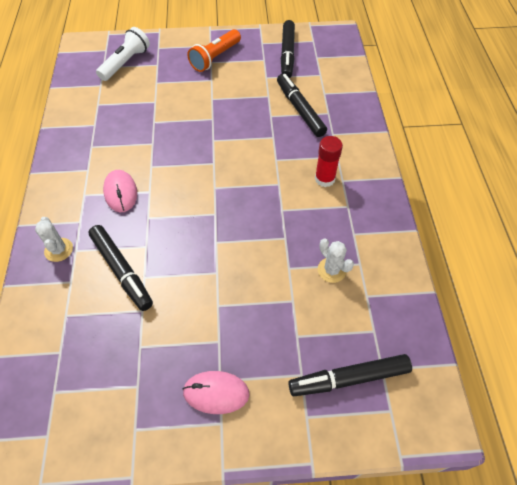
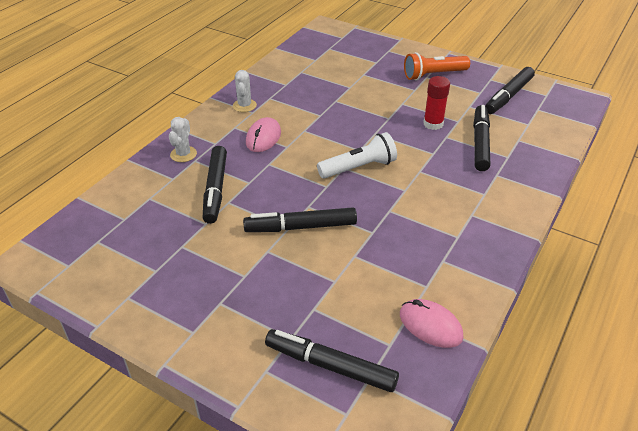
camera: 35 degrees right, 15 degrees down
white flashlight [96,27,150,81] -> white flashlight moved to [317,132,397,179]
pink mouse [182,371,249,414] -> pink mouse moved to [400,299,464,348]
red glue stick [315,136,343,187] -> red glue stick moved to [423,76,450,130]
white cactus [318,239,354,283] -> white cactus moved to [233,70,257,112]
none -> black marker [243,207,357,232]

